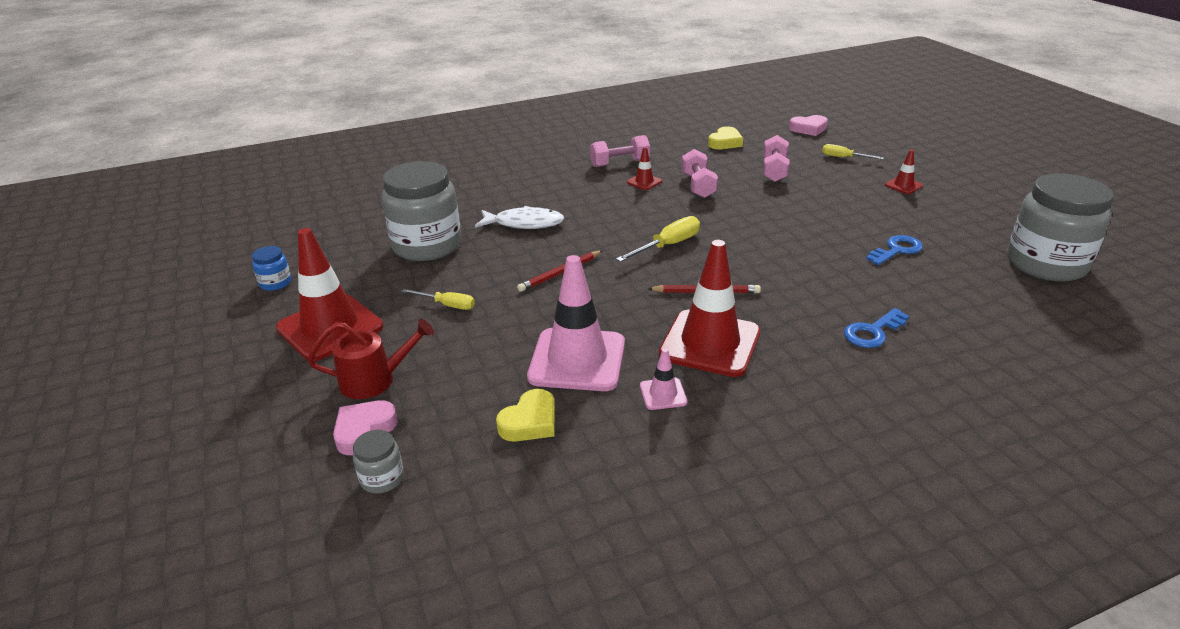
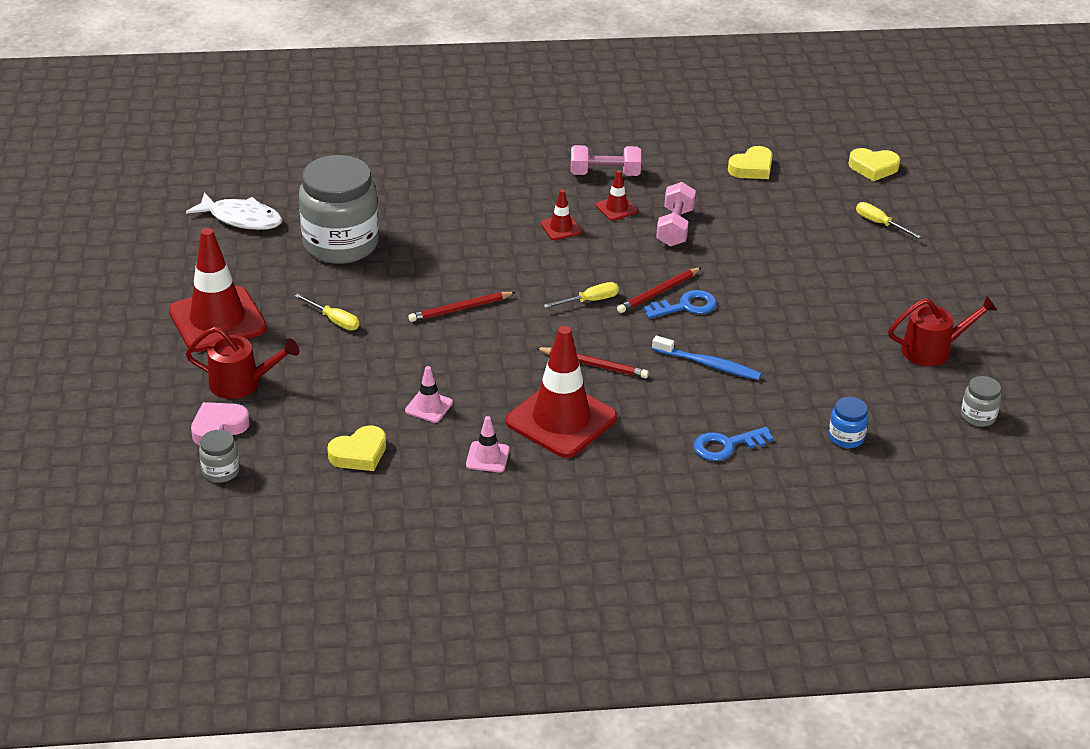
camera: 15 degrees right, 5 degrees up
blue jar [252,246,291,291] -> blue jar moved to [829,397,869,448]
white fish [475,206,564,229] -> white fish moved to [186,192,282,230]
pink traffic cone [527,255,625,391] -> pink traffic cone [405,366,453,423], size x0.44
yellow screwdriver [616,216,700,262] -> yellow screwdriver [544,282,619,308], size x0.66
pink dumbbell [763,135,789,182] -> none
pink heart [789,115,828,136] -> yellow heart [848,148,900,181]
blue key [866,235,923,265] -> blue key moved to [643,290,717,319]
red traffic cone [885,150,923,194] -> red traffic cone moved to [541,190,582,240]
grey jar [1007,174,1114,282] -> grey jar [961,376,1002,427], size x0.42
none -> red pencil [617,267,702,313]
none -> blue toothbrush [652,336,762,380]
none -> red watering can [888,296,997,366]

